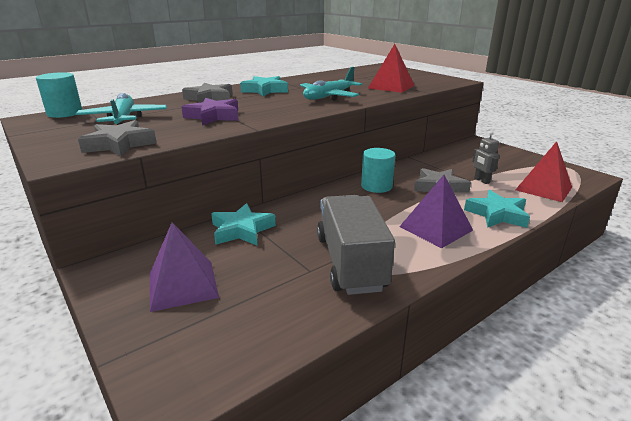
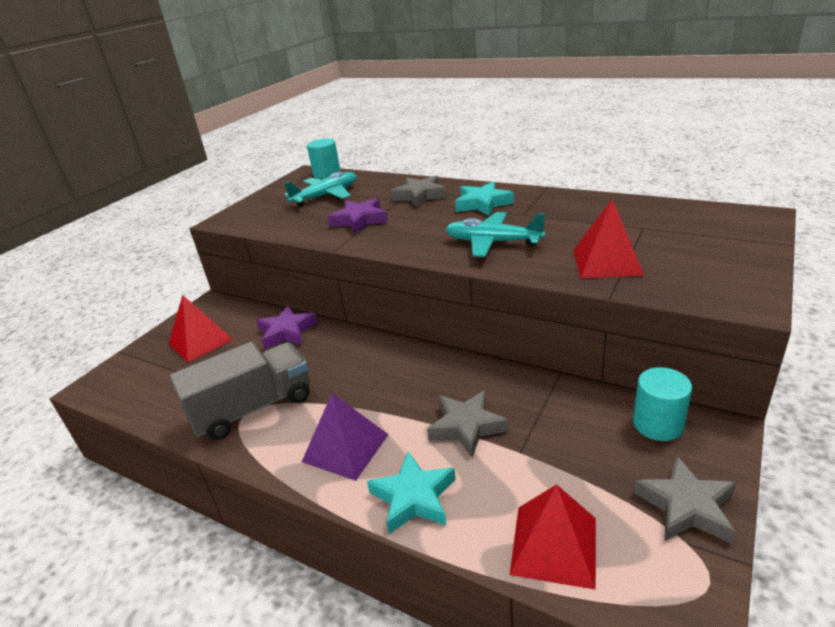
camera: 70 degrees right, 5 degrees up
grey star [78,120,157,156] -> grey star moved to [634,456,736,544]
purple pyramid [150,223,219,312] -> red pyramid [168,295,233,362]
turquoise star [211,203,276,246] -> purple star [256,305,318,349]
turquoise cylinder [361,148,395,193] -> turquoise cylinder moved to [633,367,692,441]
grey robot [472,131,499,184] -> none

